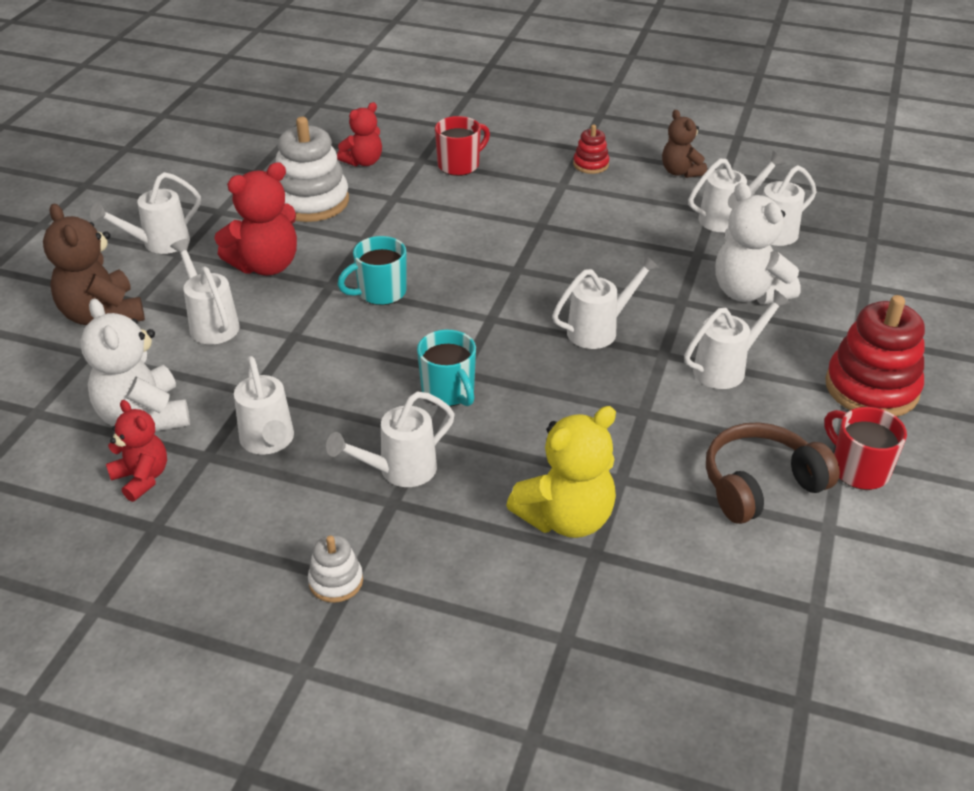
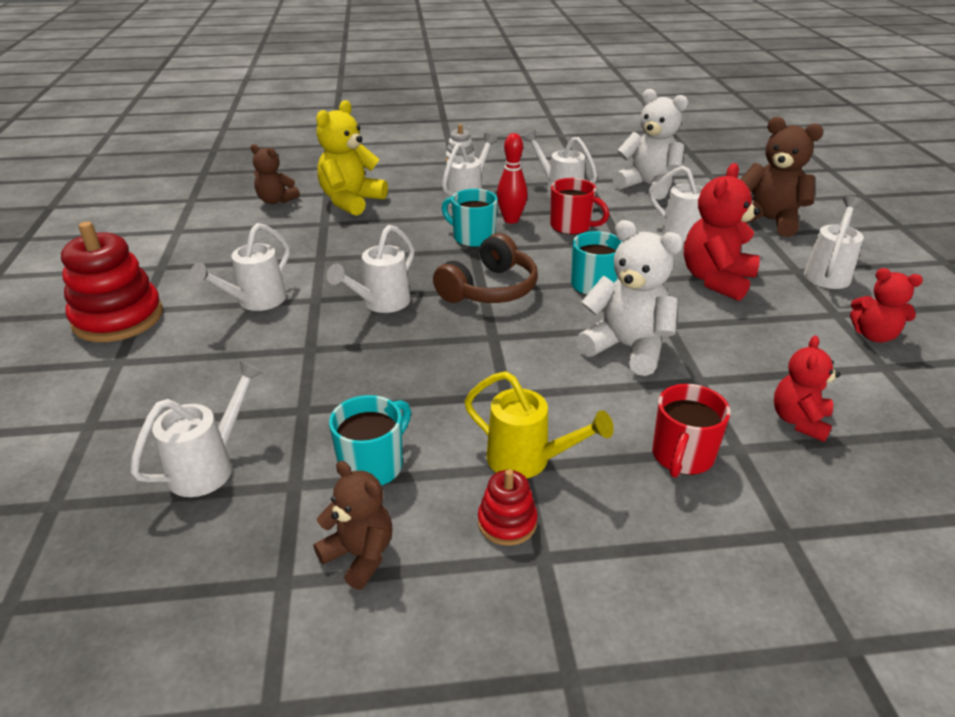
camera: 155 degrees right, 5 degrees down
red teddy bear [106,400,167,502] -> red teddy bear moved to [850,268,923,343]
white stacking toy [276,117,349,222] -> none
white watering can [689,151,786,233] -> none
brown headphones [706,422,840,524] -> brown headphones moved to [433,233,538,303]
white teddy bear [716,183,801,305] -> white teddy bear moved to [576,220,683,376]
red mug [824,407,907,490] -> red mug moved to [550,178,609,235]
none -> brown teddy bear [250,144,300,204]
none -> turquoise mug [329,395,411,486]
none -> yellow watering can [464,371,614,478]
none -> red bowling pin [497,133,528,223]

